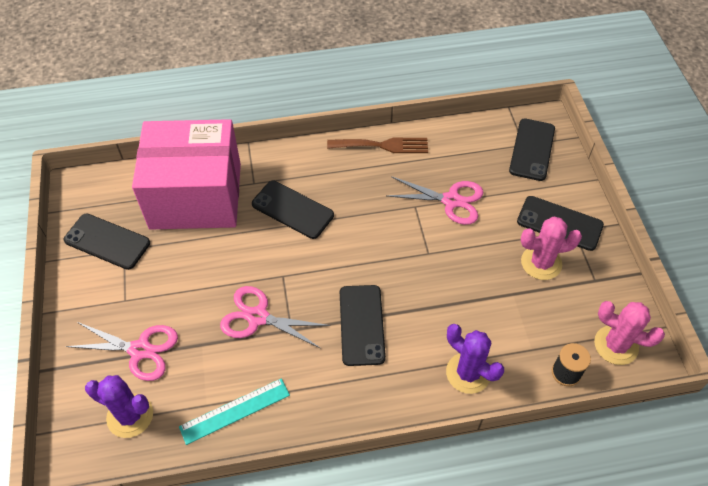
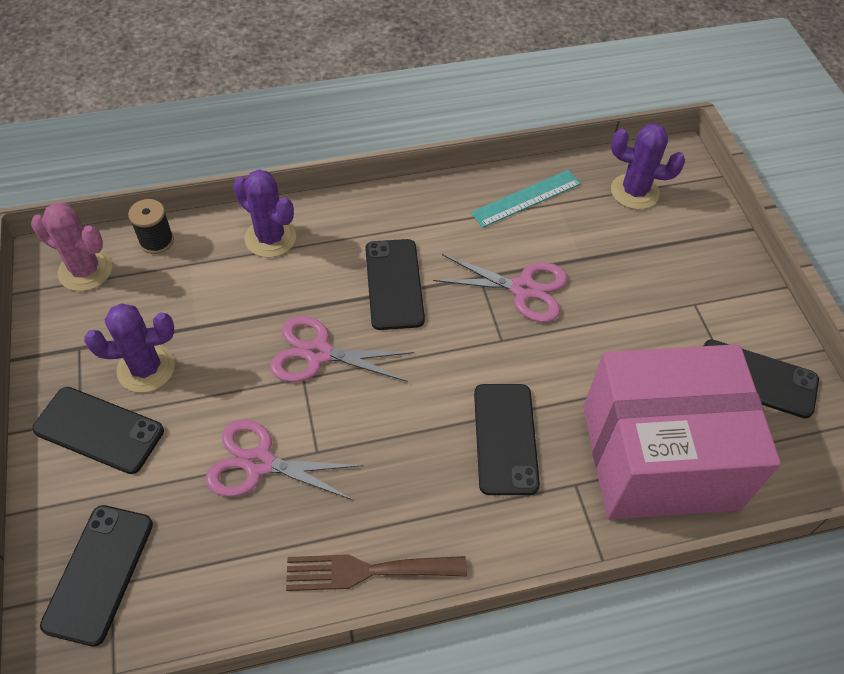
camera: 175 degrees right, 0 degrees up
pink scissors [65,322,178,381] -> pink scissors moved to [270,316,414,382]
black phone [252,181,334,239] -> black phone turned 60 degrees clockwise [474,384,540,495]
pink cactus [521,217,582,280] -> purple cactus [84,303,175,393]

